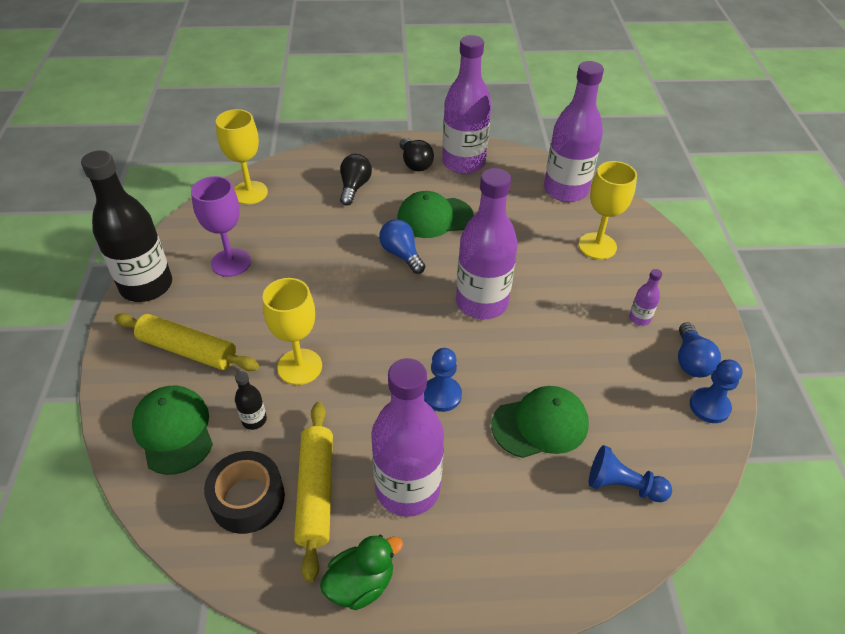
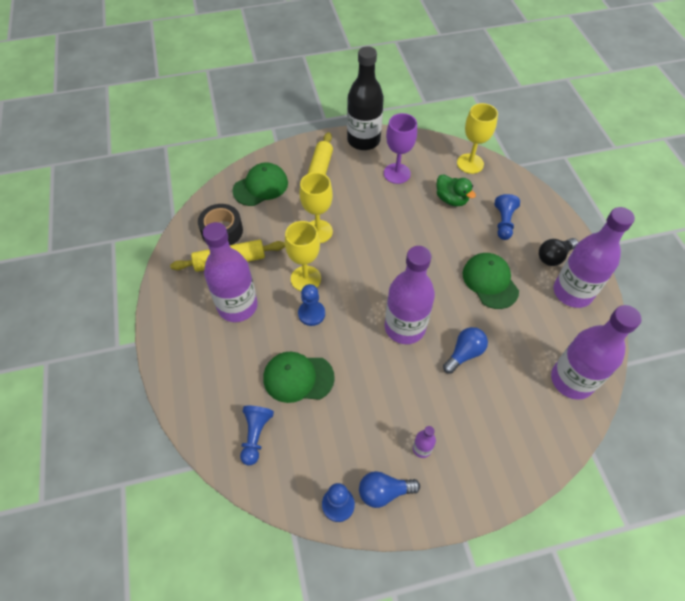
camera: 80 degrees right, 10 degrees up
black bottle [235,371,267,430] -> none
green duck [320,535,403,610] -> green duck moved to [436,174,476,207]
black light bulb [340,154,372,206] -> blue pawn [495,194,520,240]
blue light bulb [379,219,425,274] -> blue light bulb moved to [443,327,488,374]
green cap [491,386,589,458] -> green cap turned 120 degrees clockwise [263,352,335,403]
yellow goblet [579,161,637,259] -> yellow goblet moved to [285,221,321,291]

